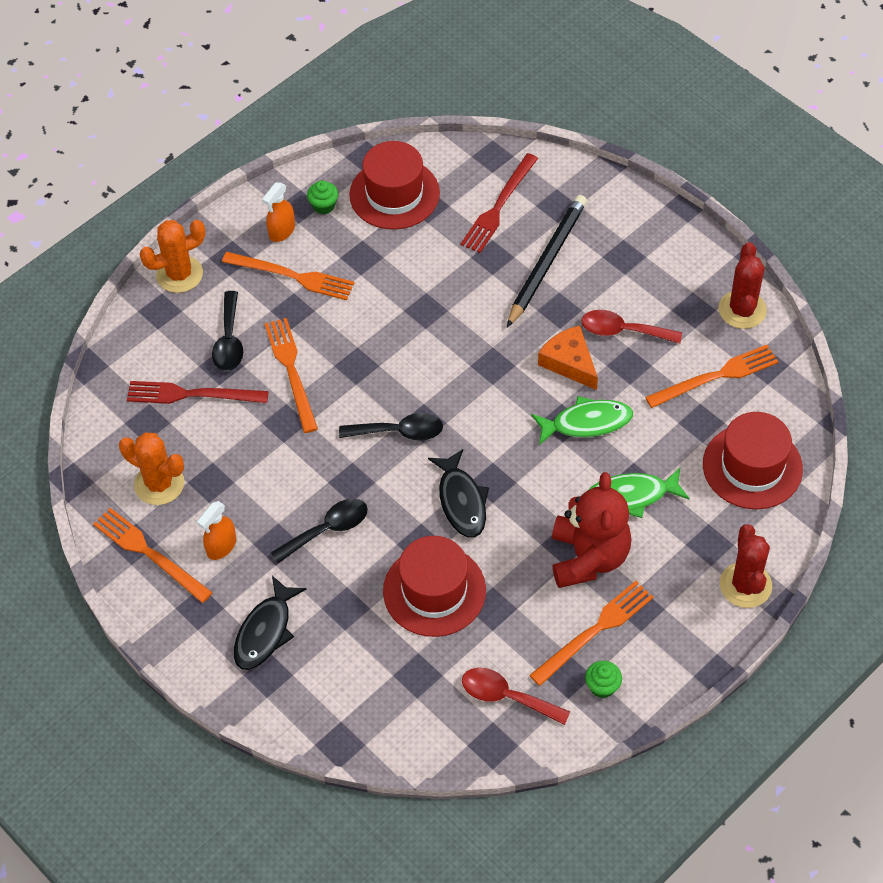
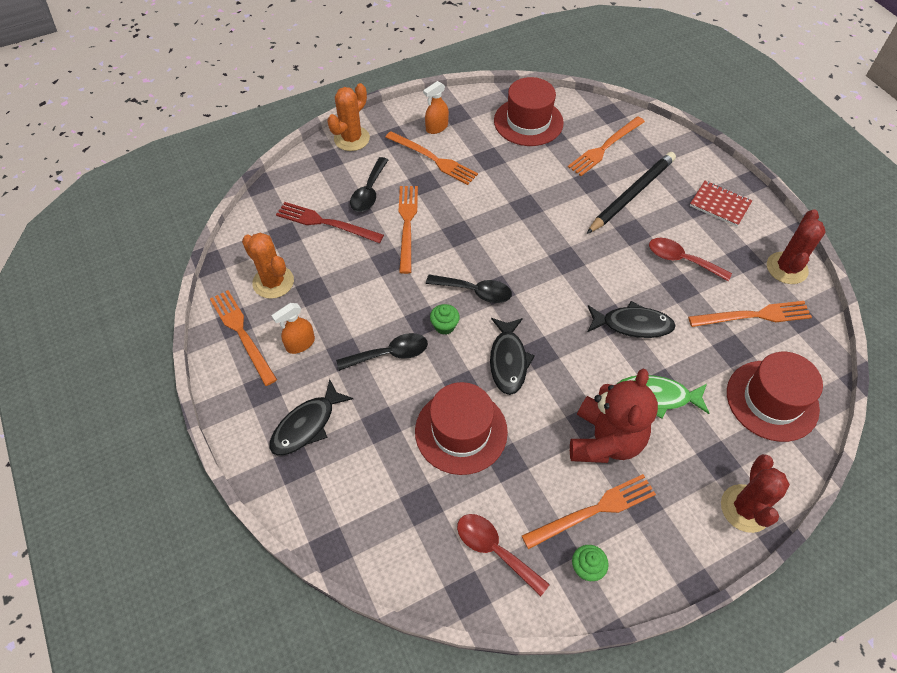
camera: 15 degrees right, 0 degrees up
orange cactus [140,220,205,293] -> orange cactus turned 45 degrees counterclockwise [327,83,370,151]
green cupcake [307,180,338,214] -> green cupcake moved to [430,304,460,335]
red fork [461,153,538,253] -> orange fork [568,116,645,176]
green fish [531,396,633,445] -> black fish [588,301,676,338]
orange cheese [538,325,598,390] -> none
none -> red notebook [690,181,752,227]

